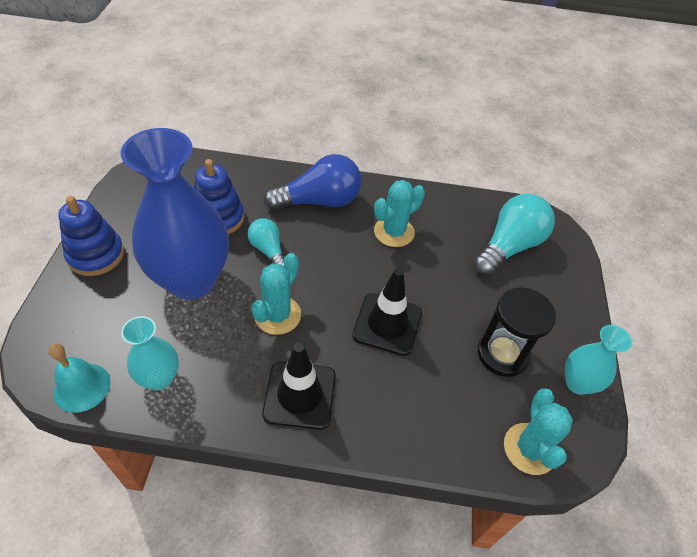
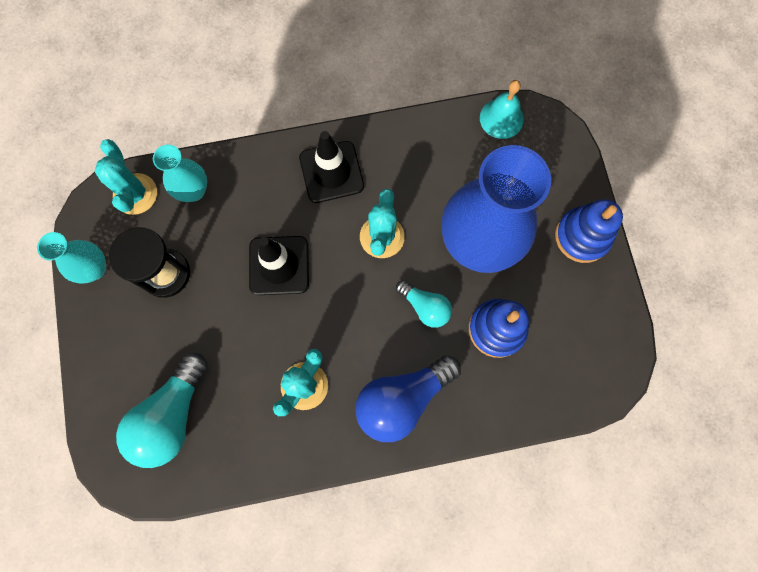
camera: 165 degrees right, 25 degrees up
turquoise vase [121,316,179,390] -> turquoise vase moved to [153,145,207,202]

